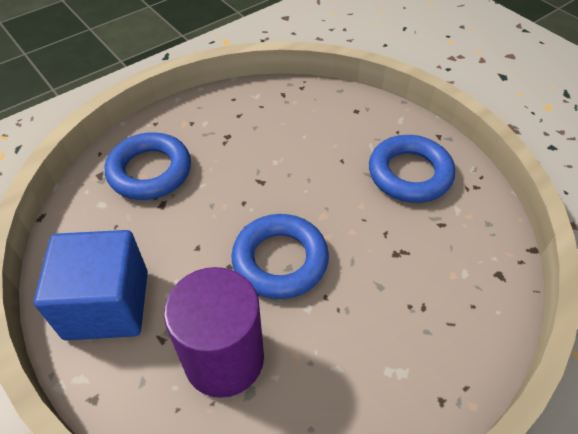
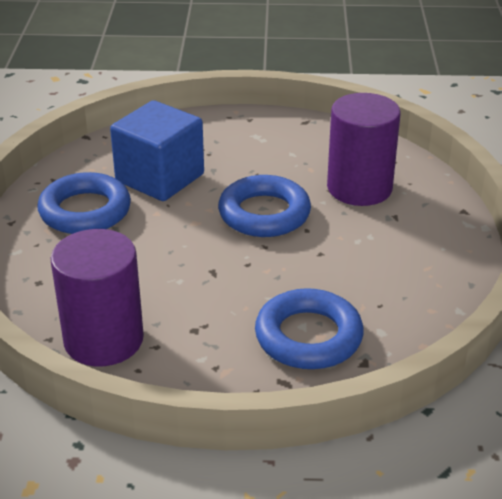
camera: 140 degrees left, 15 degrees down
blue cube [34,230,148,341] -> blue cube moved to [110,100,204,201]
none -> purple cylinder [51,229,144,366]

